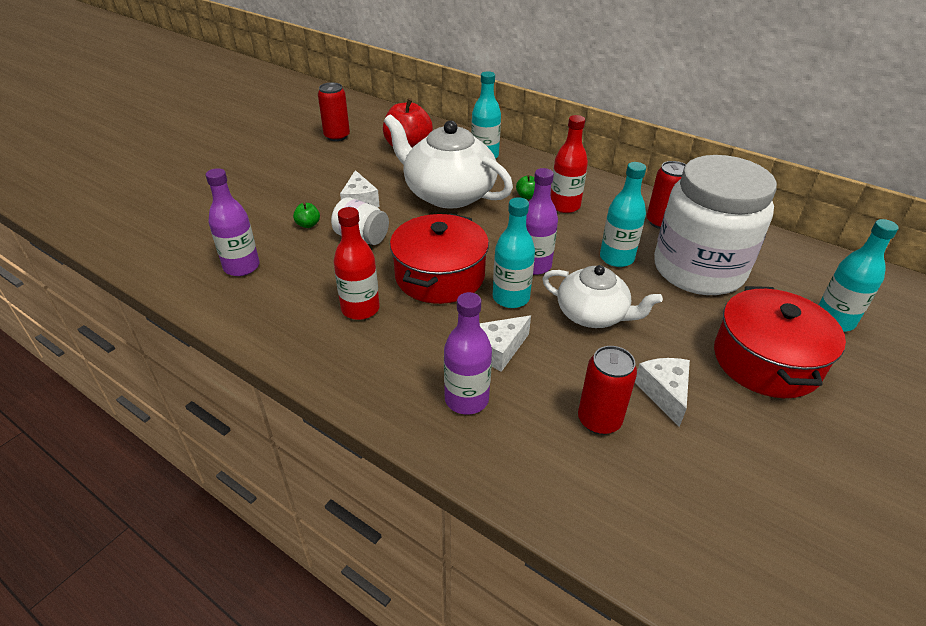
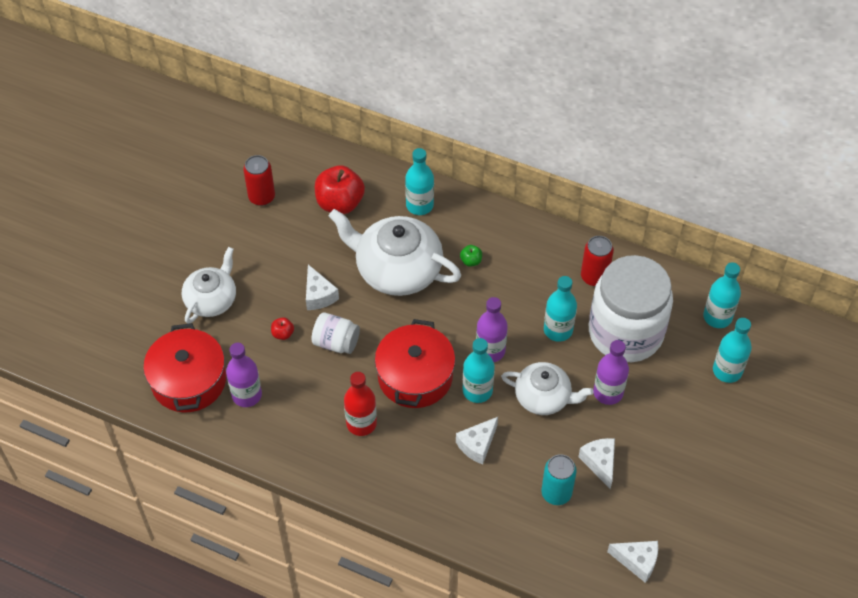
camera: 10 degrees left, 15 degrees up
green apple [293,203,320,228] -> red apple [271,317,294,340]
purple bottle [444,292,492,415] -> purple bottle moved to [593,340,629,405]
red bottle [551,115,588,213] -> none
red can [578,346,637,435] -> turquoise can [541,454,577,505]
red pot [714,286,846,398] -> red pot moved to [143,323,226,413]
none -> white teapot [182,247,236,324]
none -> white cheese [607,541,658,583]
none -> turquoise bottle [703,262,741,328]

